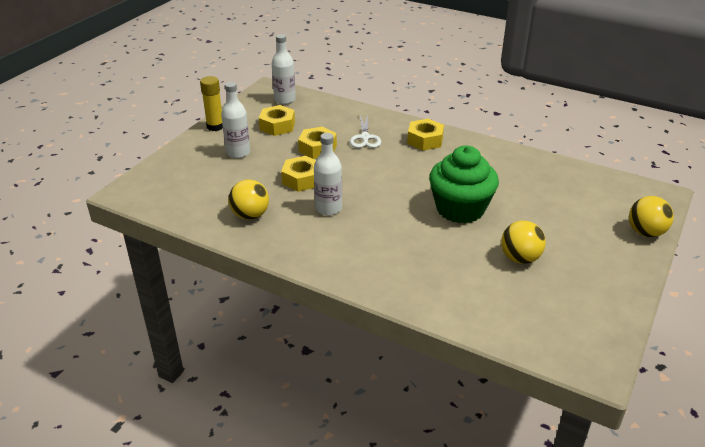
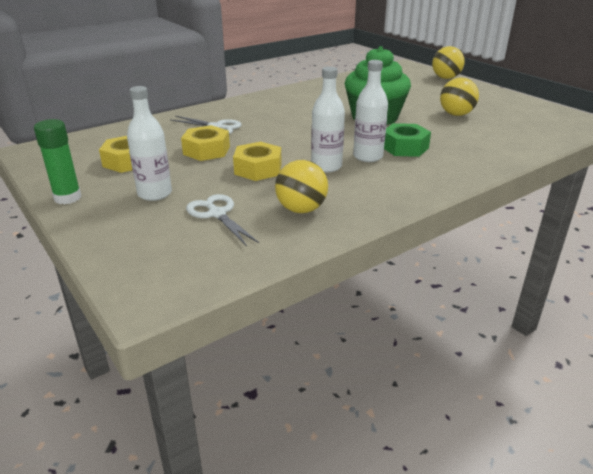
camera: 65 degrees left, 5 degrees down
yellow glue stick [200,76,223,131] -> green glue stick [34,119,81,204]
white bottle [272,34,296,104] -> white bottle moved to [353,60,388,162]
yellow nut [407,119,444,151] -> none
none -> white scissors [186,194,259,246]
none -> green nut [384,123,431,157]

